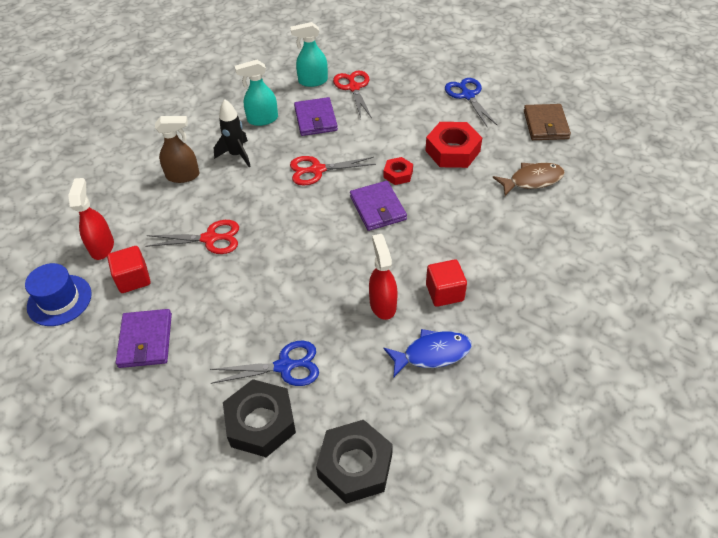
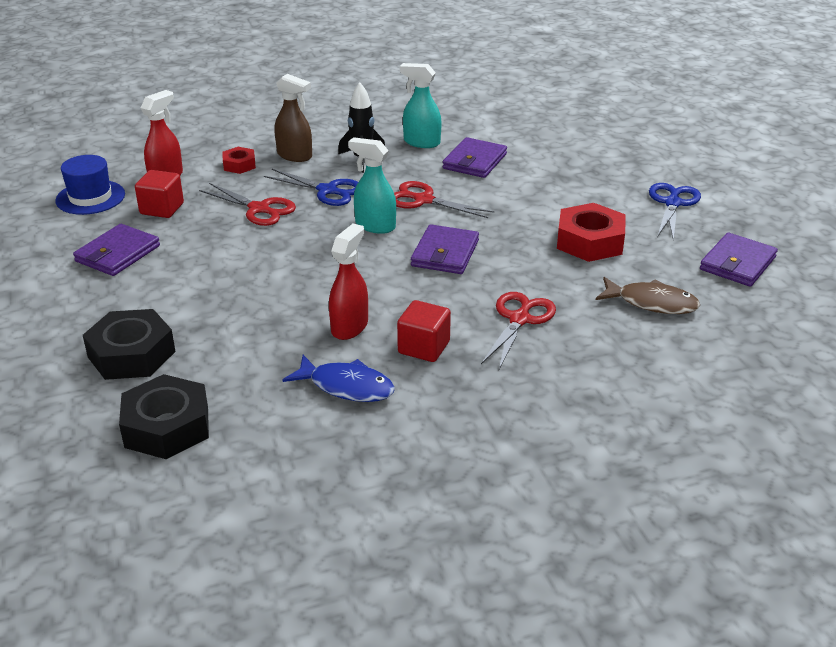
camera: 35 degrees right, 15 degrees down
blue scissors [210,341,319,386] -> blue scissors moved to [264,169,358,206]
turquoise spray bottle [290,22,328,87] -> turquoise spray bottle moved to [348,137,396,234]
red scissors [333,71,372,118] -> red scissors moved to [481,292,556,369]
red nut [384,157,413,185] -> red nut moved to [222,147,256,174]
brown wallet [524,104,571,140] -> purple wallet [700,233,778,287]

